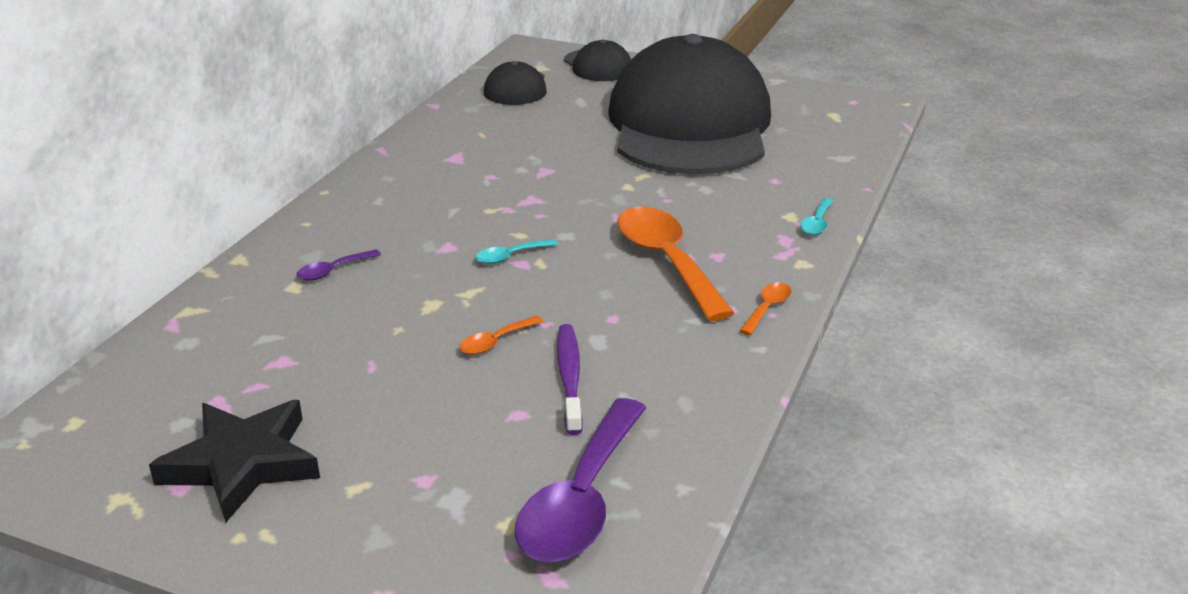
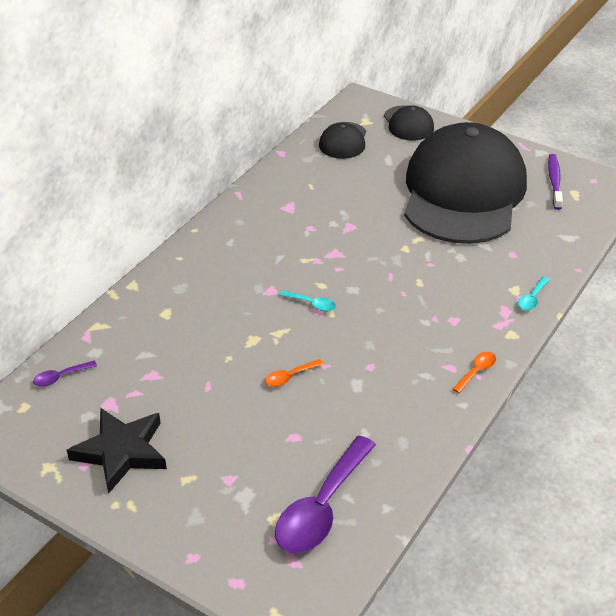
camera: 10 degrees right, 10 degrees up
purple spoon [296,249,381,281] -> purple spoon moved to [33,361,97,387]
turquoise spoon [475,239,558,264] -> turquoise spoon turned 135 degrees counterclockwise [280,290,336,311]
purple toothbrush [557,324,583,435] -> purple toothbrush moved to [548,154,563,210]
orange spoon [617,206,734,321] -> none

